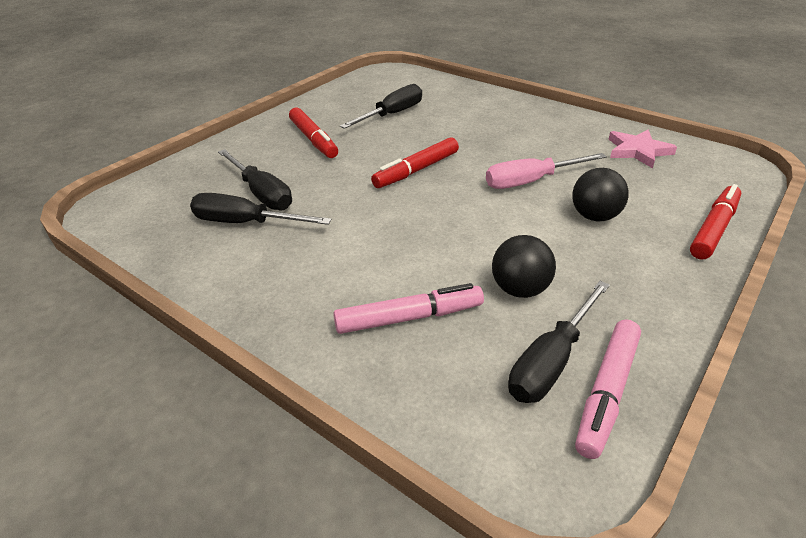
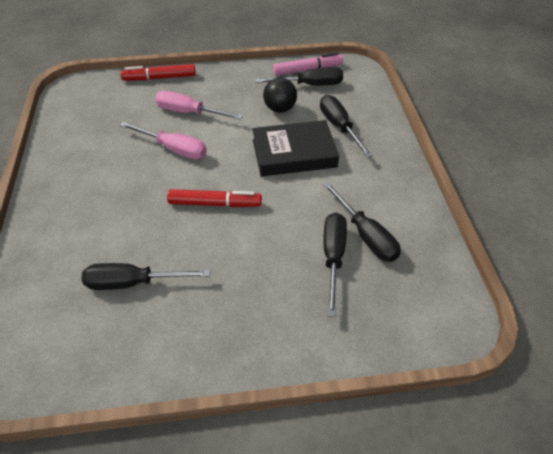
camera: 135 degrees left, 10 degrees up
red marker [289,108,338,158] -> none
pink marker [333,283,484,334] -> black screwdriver [320,95,373,158]
black ball [572,168,629,222] -> pink screwdriver [155,91,243,120]
pink star [609,129,677,168] -> none
none -> black book [252,120,339,177]

